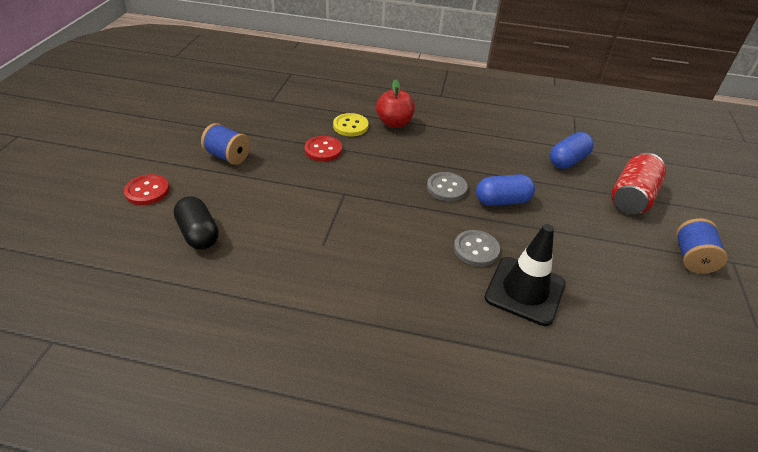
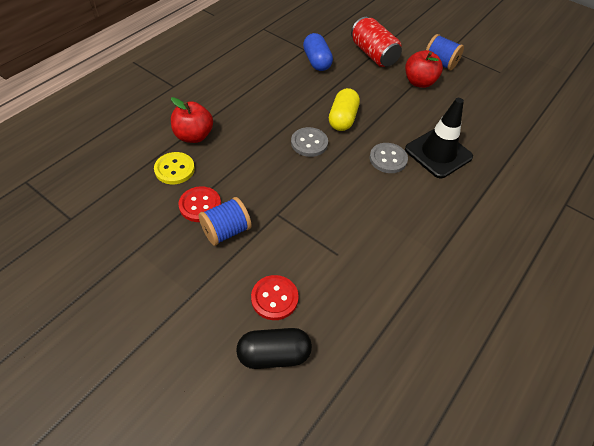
camera: 65 degrees left, 10 degrees up
red button [124,174,170,205] -> red button moved to [251,275,299,320]
blue spool [201,123,250,165] -> blue spool moved to [199,197,251,246]
blue capsule [476,174,535,206] -> yellow capsule [329,88,360,131]
none -> red apple [405,50,443,88]

